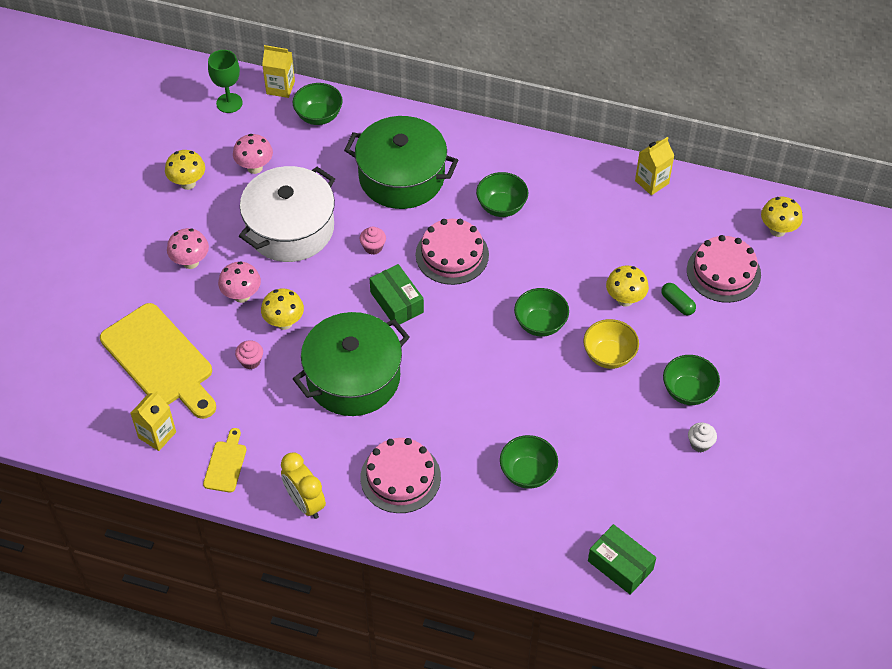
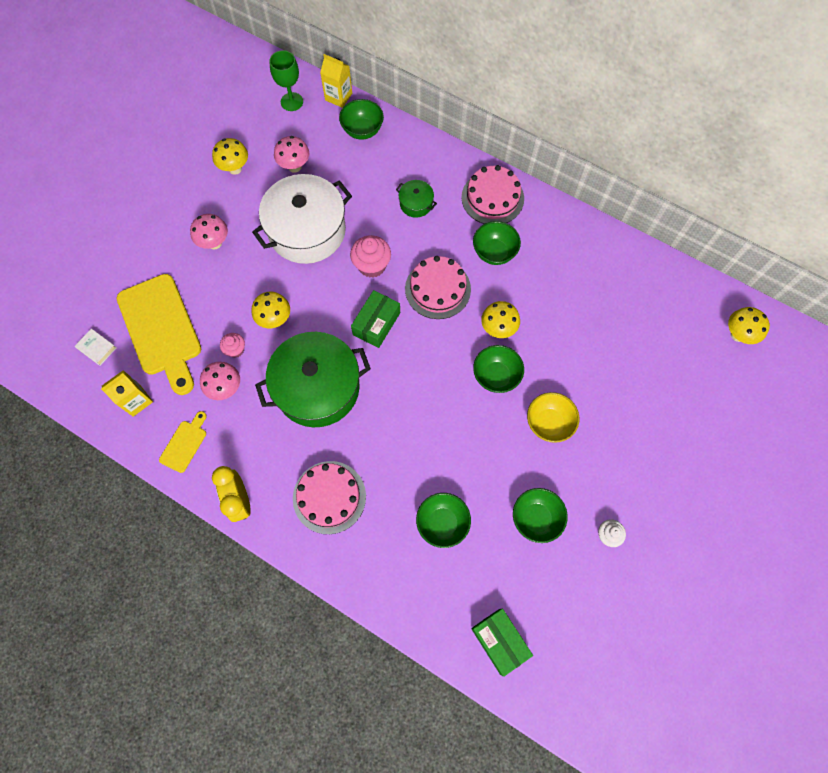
camera: 15 degrees right, 15 degrees up
pink mushroom [218,261,261,303] -> pink mushroom moved to [200,362,240,400]
green pot [344,116,458,209] -> green pot [396,180,437,218], size x0.43
pink cupcake [360,226,386,255] -> pink cupcake [350,235,391,278], size x1.69
green box [369,264,424,325] -> green box turned 45 degrees clockwise [351,290,400,348]
yellow mushroom [606,266,649,307] -> yellow mushroom moved to [481,301,520,338]
yellow carton [635,137,674,195] -> none
green capsule [661,283,696,315] -> none
green bowl [663,355,720,405] -> green bowl moved to [513,488,568,543]
pink cake [687,235,761,303] -> pink cake moved to [461,165,524,224]
none -> white book [75,329,116,366]

